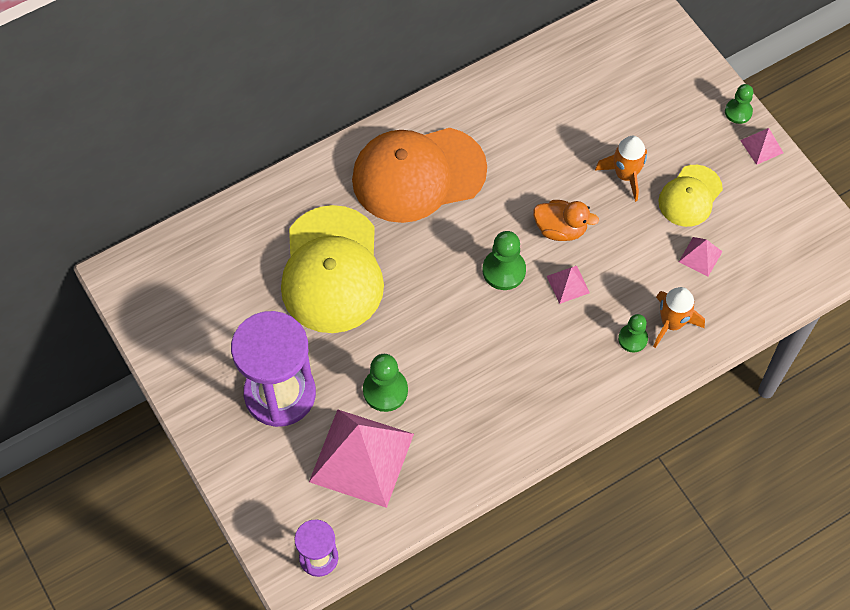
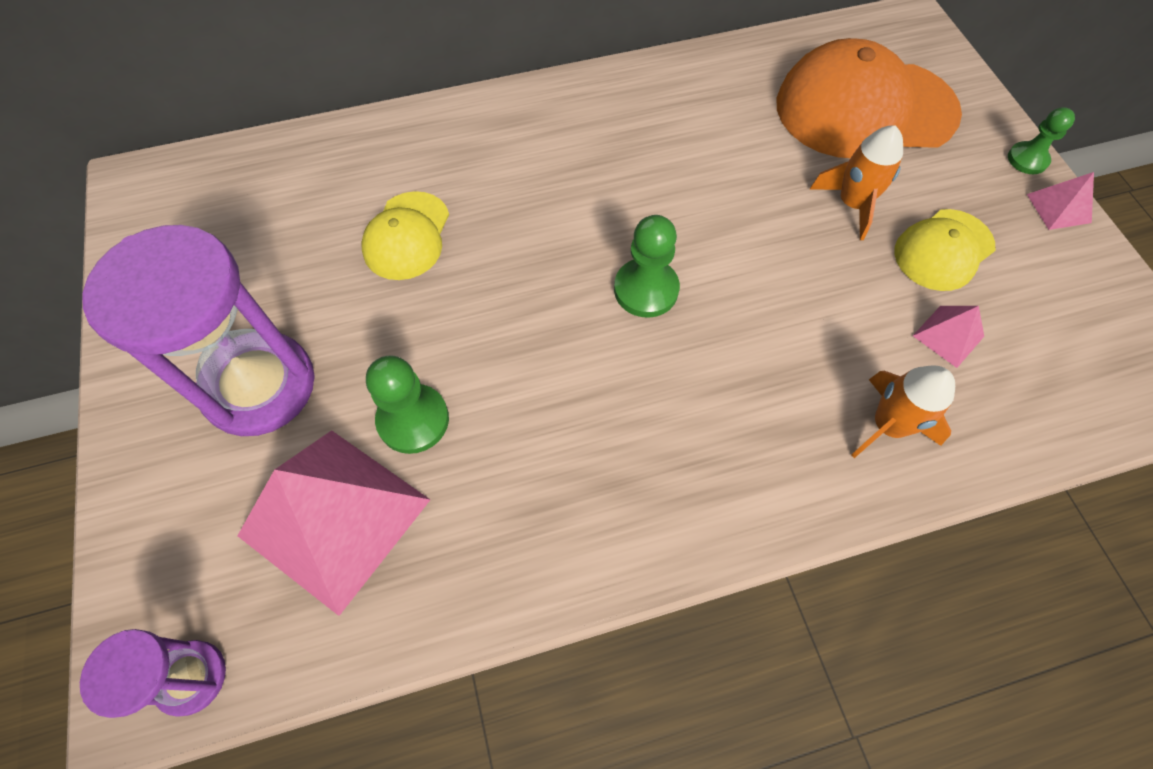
camera: 15 degrees right, 0 degrees up
yellow cap [281,205,384,333] -> yellow cap [361,191,449,280], size x0.54
orange cap [352,128,487,223] -> orange cap moved to [777,38,962,158]
orange duck [533,200,599,241] -> none
pink pyramid [547,266,590,304] -> none
green pawn [618,314,648,353] -> none

